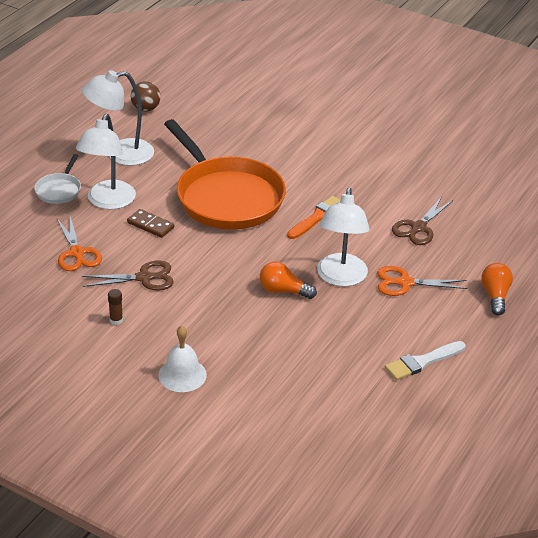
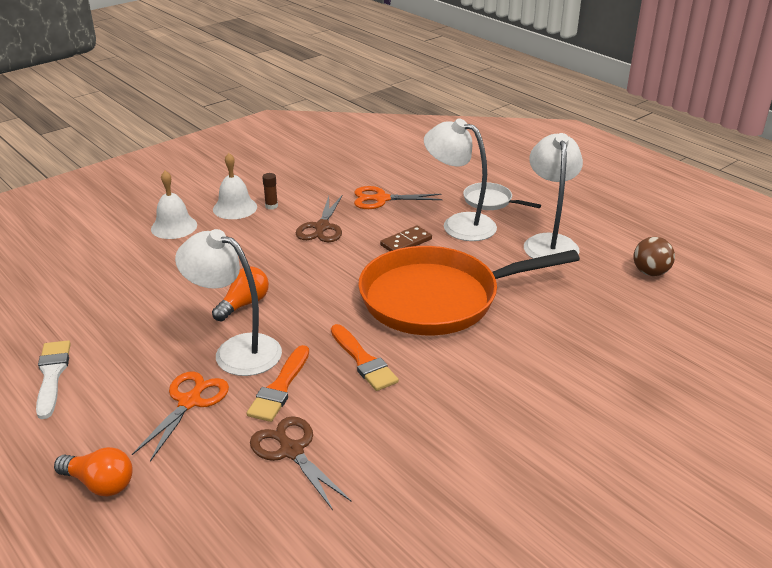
camera: 110 degrees right, 5 degrees down
none -> white bell [213,153,257,219]
none -> orange brush [247,345,309,422]

